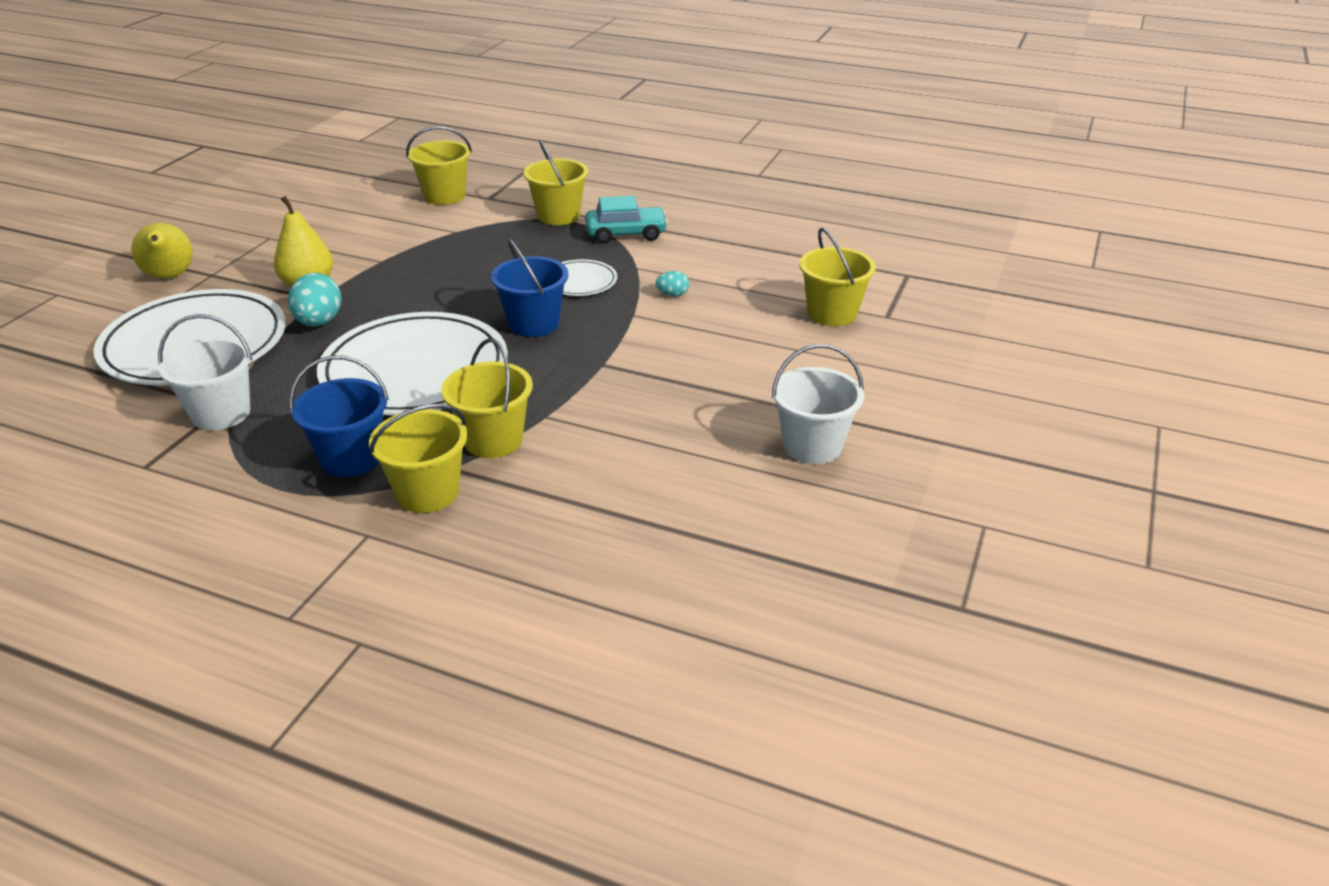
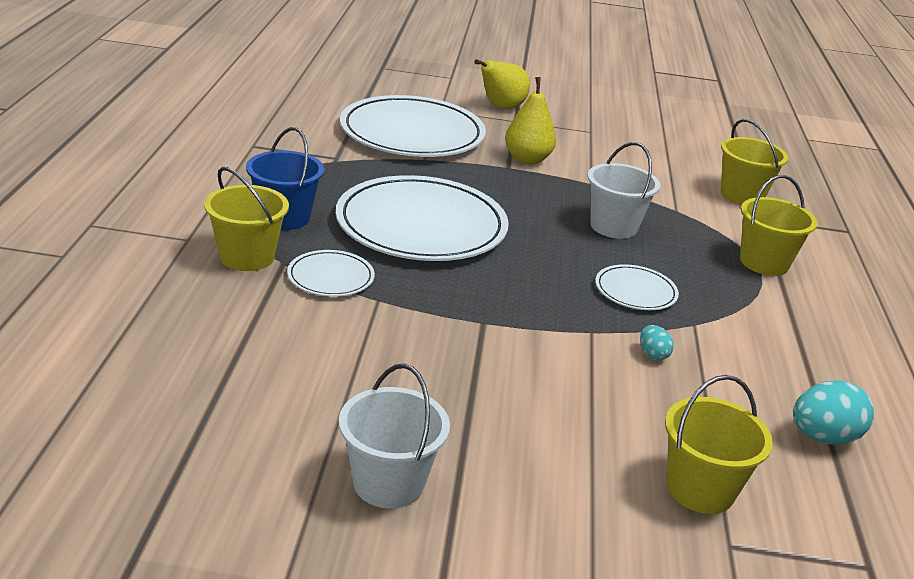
camera: 70 degrees right, 5 degrees down
white bucket [158,314,252,430] -> white bucket moved to [588,142,660,239]
turquoise egg [288,273,342,326] -> turquoise egg moved to [793,380,874,445]
yellow bucket [441,338,533,458] -> white plate [287,250,375,297]
blue bucket [491,238,569,337] -> none
turquoise car [585,196,668,243] -> none

